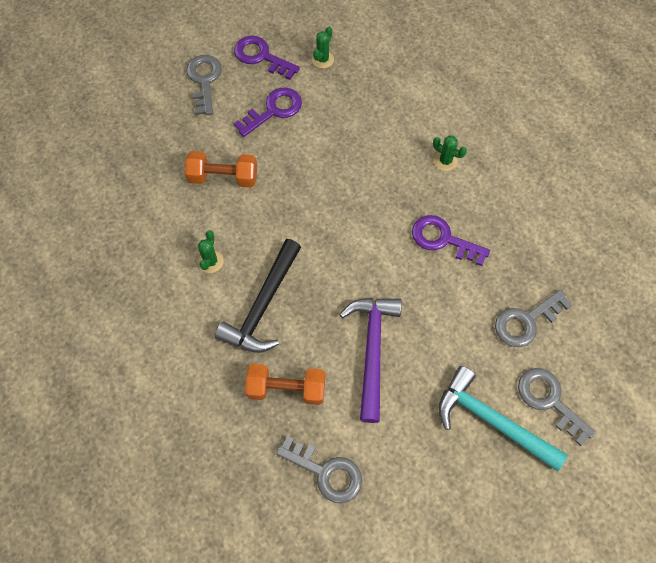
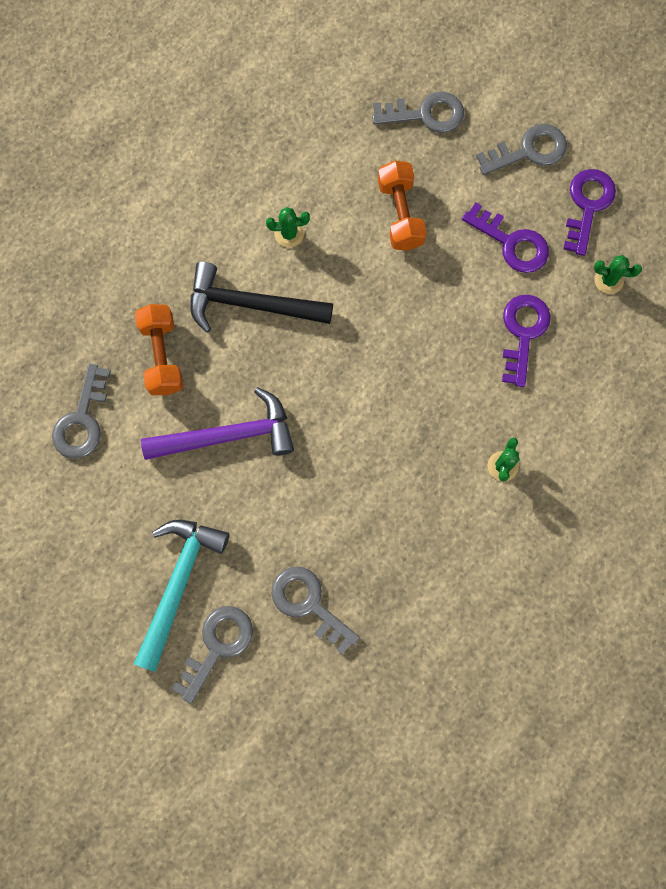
camera: 75 degrees right, 10 degrees up
purple key [412,215,490,266] -> purple key moved to [502,295,551,387]
none -> grey key [372,91,464,133]

